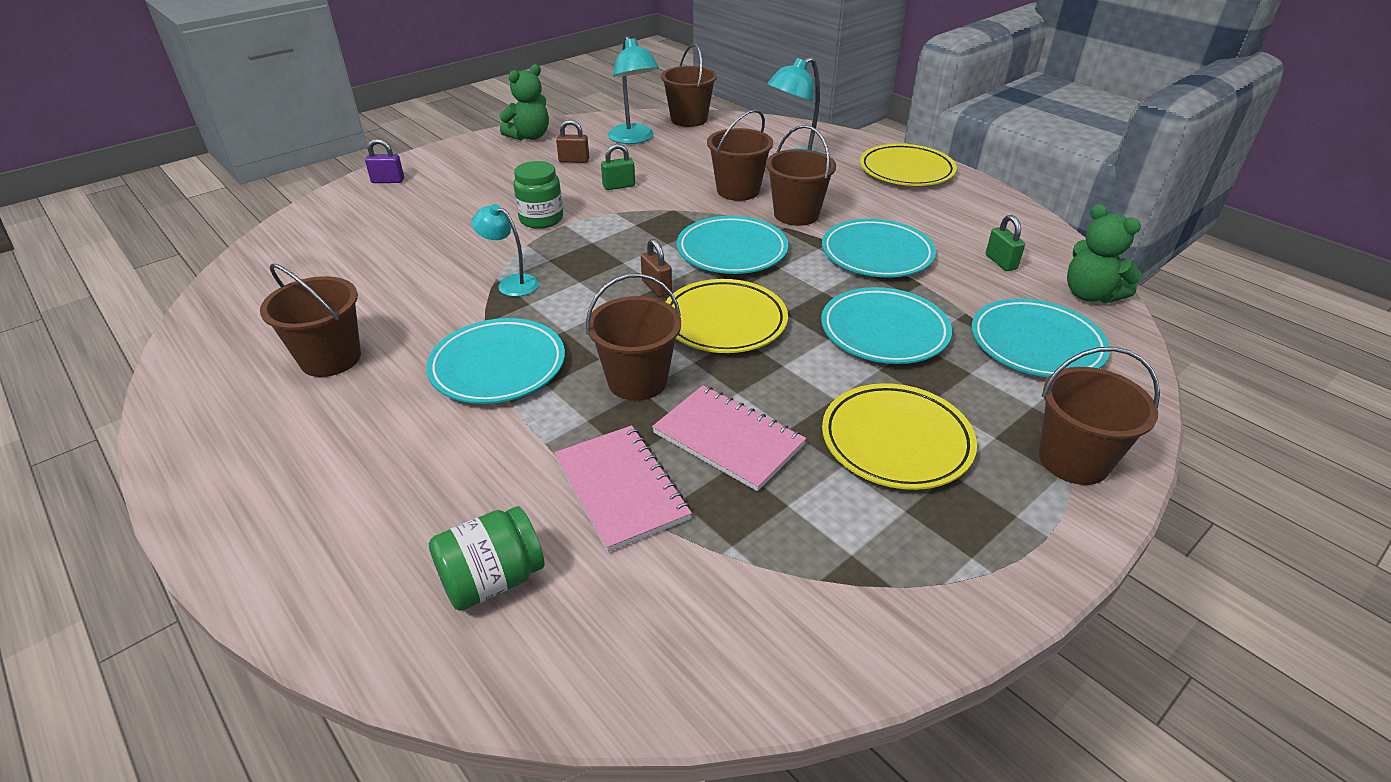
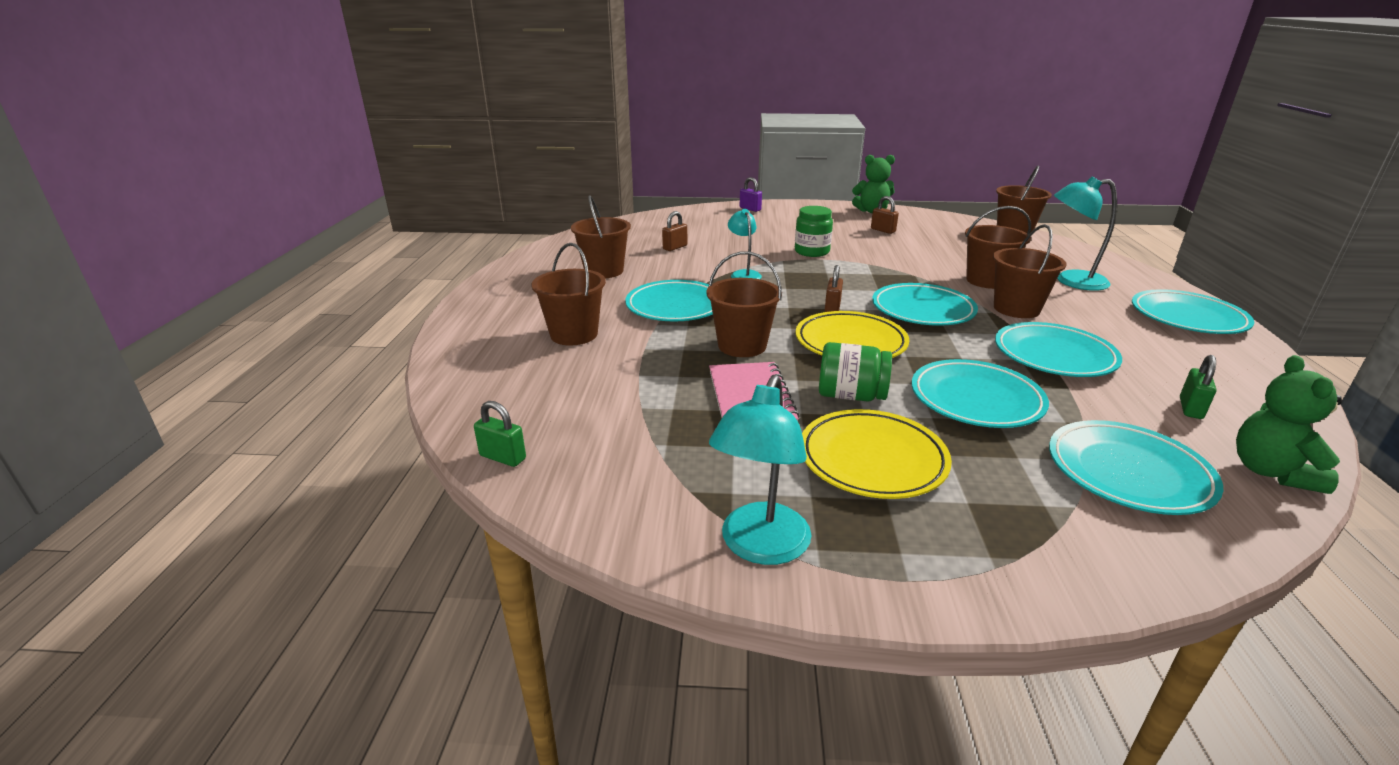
camera: 45 degrees right, 10 degrees down
green jar [429,506,545,611] -> green jar moved to [819,342,892,402]
pink notebook [554,425,692,552] -> none
green padlock [601,144,635,190] -> green padlock moved to [474,401,526,467]
turquoise lamp [608,36,659,144] -> turquoise lamp moved to [709,375,811,565]
yellow plate [860,144,957,186] -> turquoise plate [1132,289,1254,334]
brown bucket [1039,347,1160,485] -> brown bucket moved to [531,243,606,346]
none -> brown padlock [662,211,687,251]

